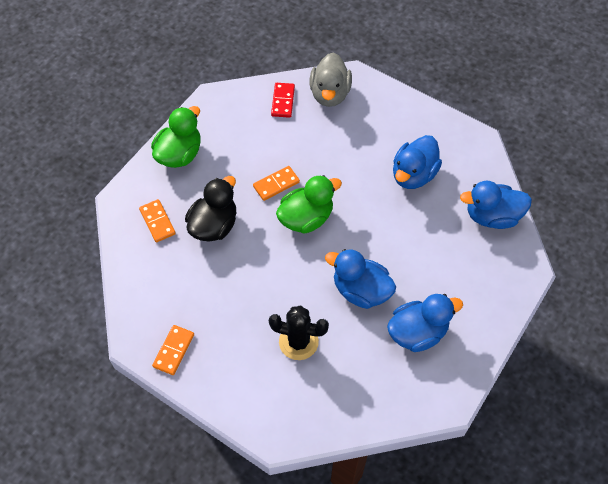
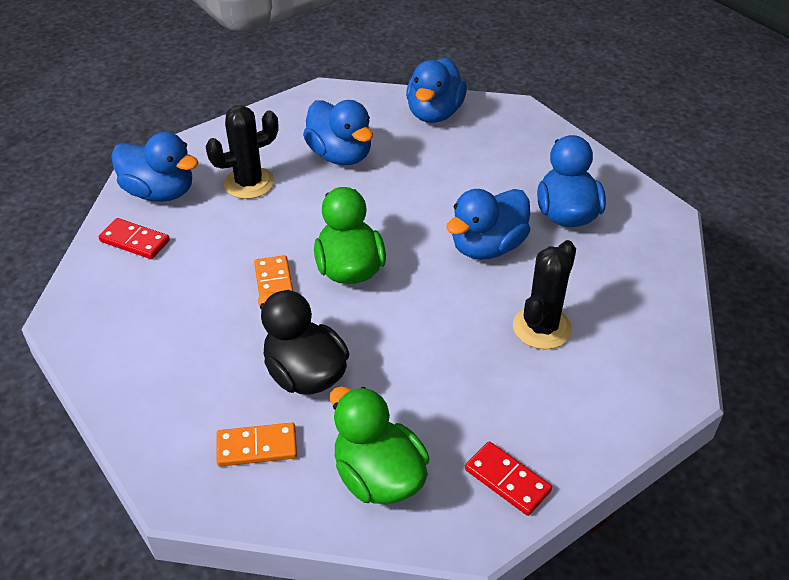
camera: 70 degrees left, 15 degrees down
green duck [151,106,201,168] -> green duck moved to [330,386,430,504]
orange domino [152,325,194,375] -> red domino [465,441,552,516]
grey duck [309,53,352,107] -> blue duck [111,132,199,202]
none -> black cactus [206,105,278,199]

